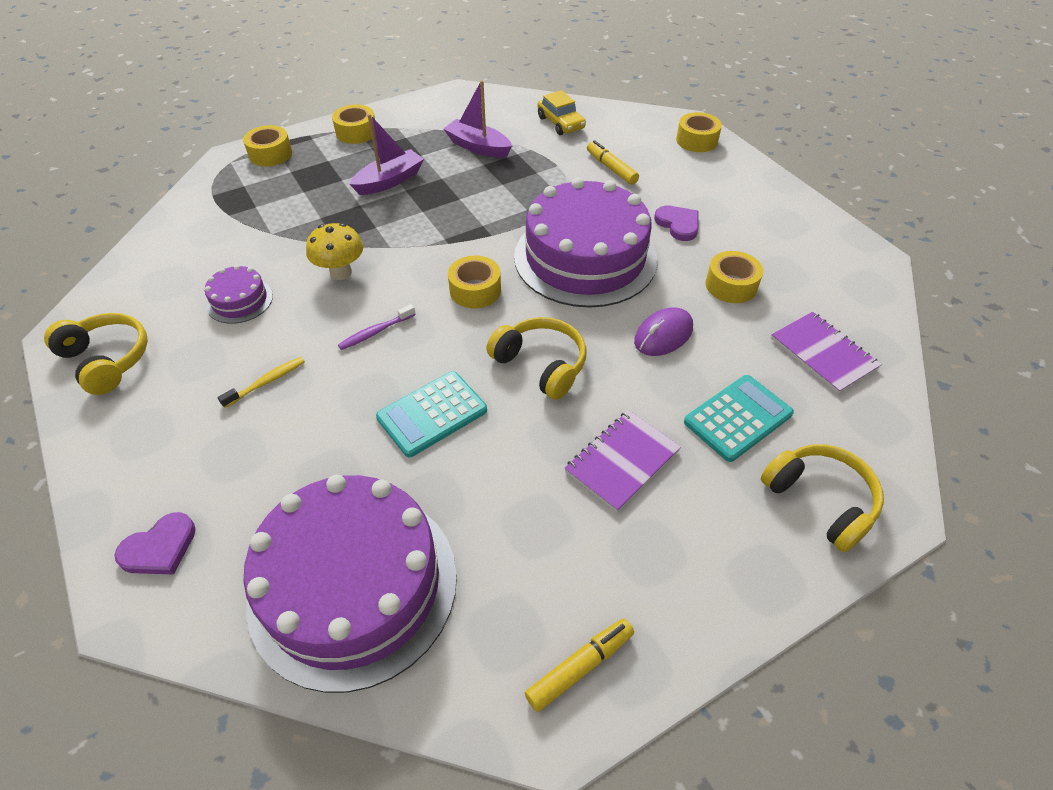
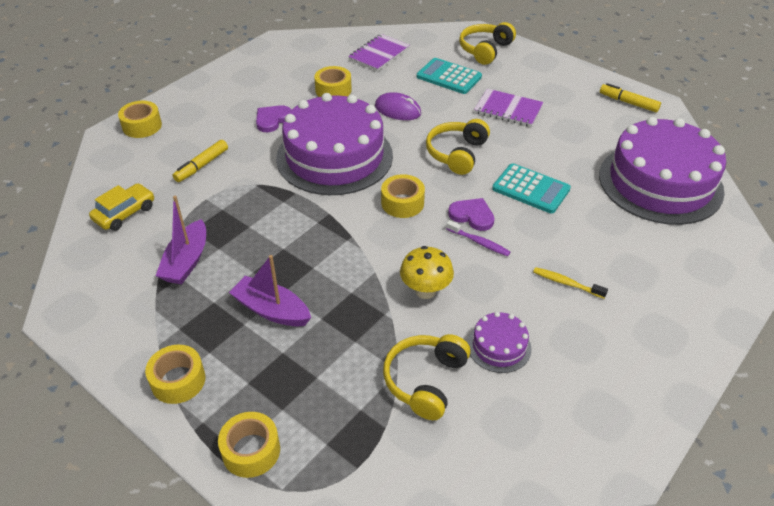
camera: 110 degrees left, 5 degrees down
yellow headphones [44,313,148,395] -> yellow headphones moved to [383,334,471,420]
purple heart [114,512,196,575] -> purple heart moved to [448,198,495,231]

